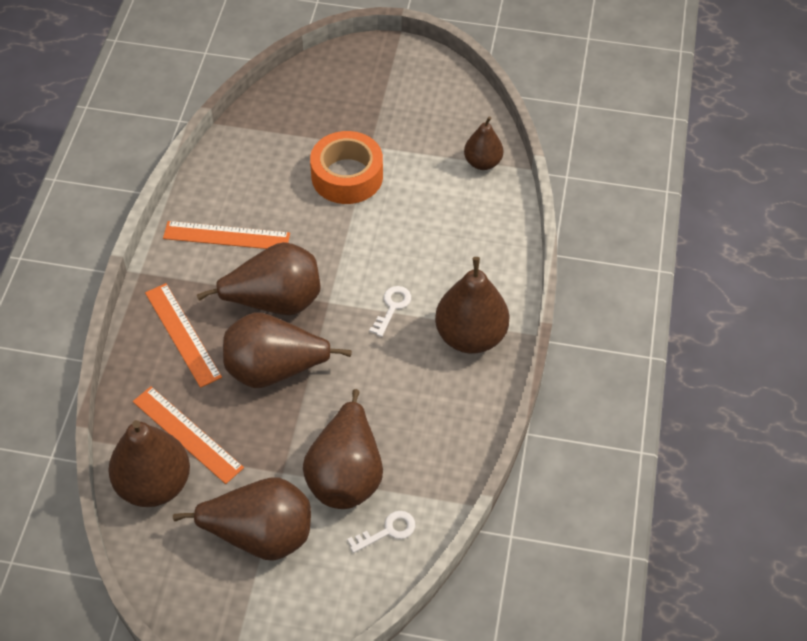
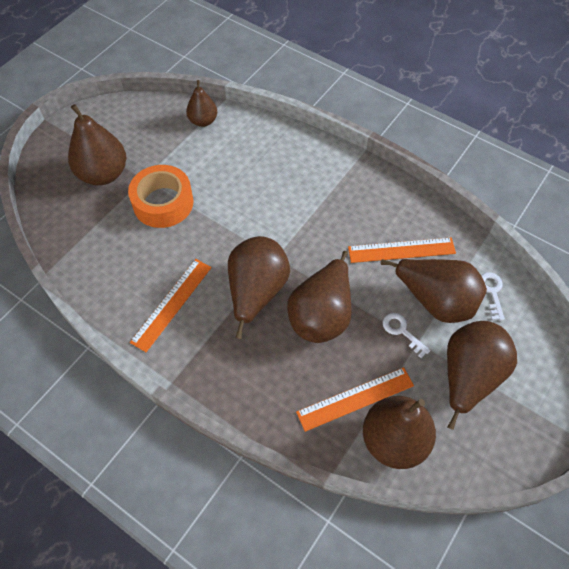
camera: 65 degrees left, 5 degrees up
orange ruler [145,283,222,388] -> orange ruler moved to [348,237,456,263]
white key [369,286,411,337] -> white key moved to [383,313,430,358]
brown pear [435,257,509,354] -> brown pear moved to [68,104,126,185]

